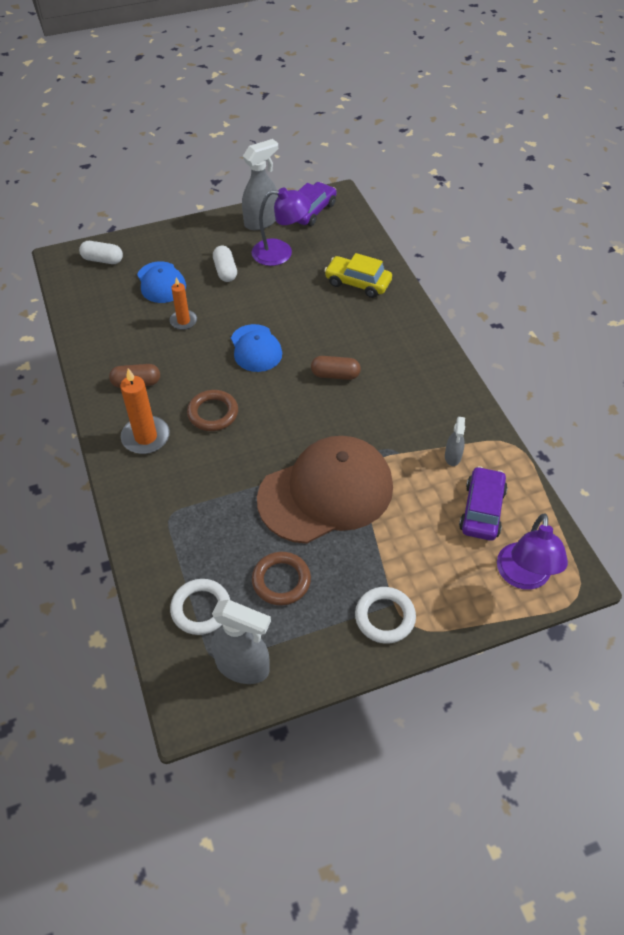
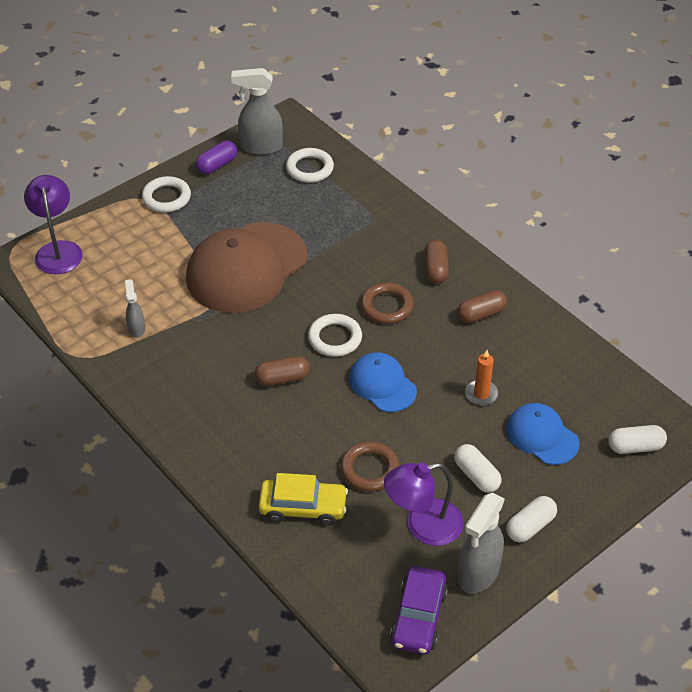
camera: 160 degrees right, 5 degrees down
orange candle [120,368,170,454] -> brown capsule [424,240,449,283]
brown ring [252,552,311,606] -> brown ring moved to [341,441,399,492]
purple car [459,466,507,541] -> none
none -> purple capsule [196,141,237,174]
none -> white ring [308,314,362,357]
none -> white capsule [506,496,557,543]

